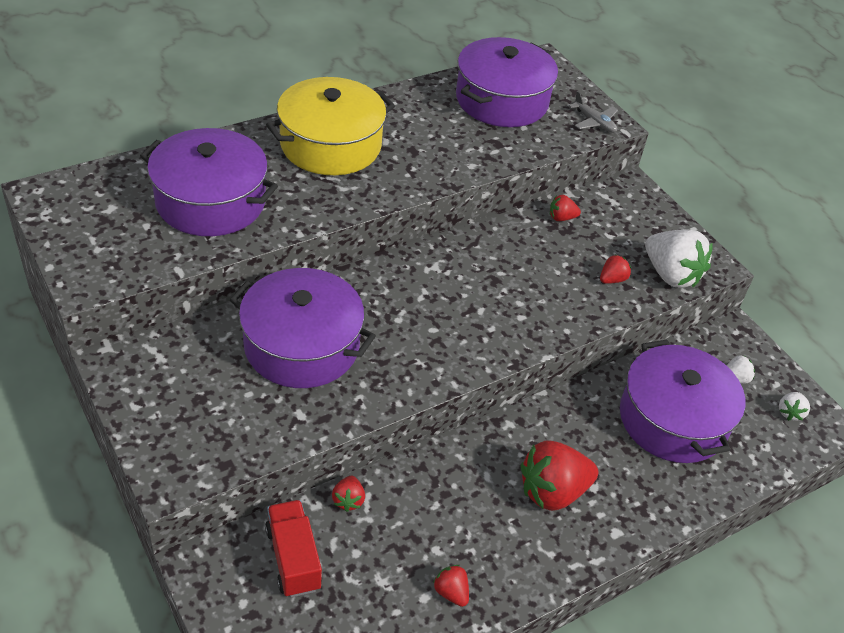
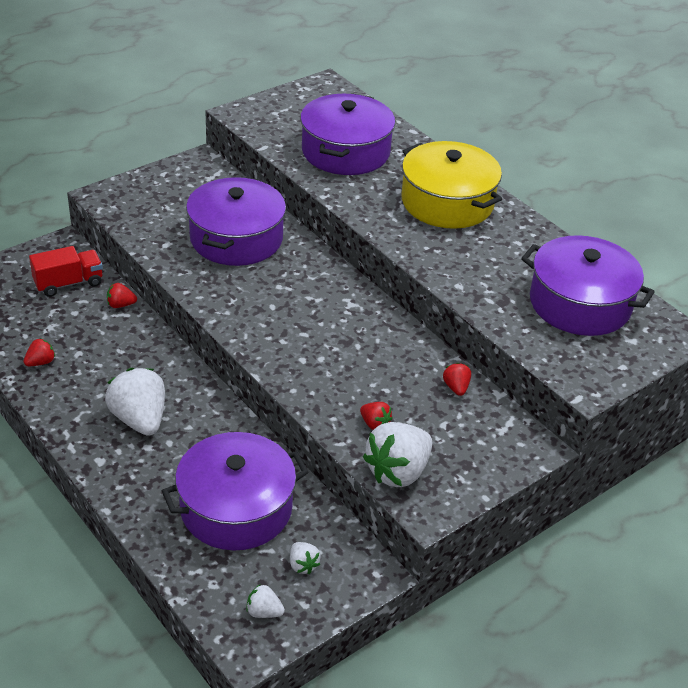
camera: 85 degrees right, 5 degrees down
red strawberry [521,440,598,511] -> white strawberry [105,368,165,436]
grey plane [569,91,618,133] -> none

